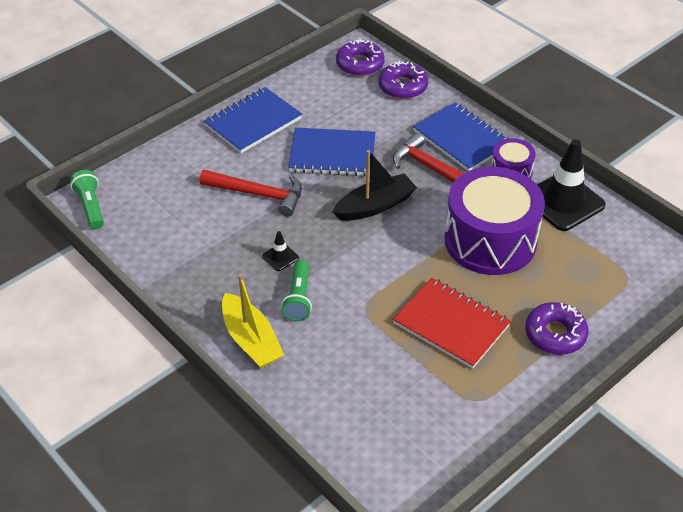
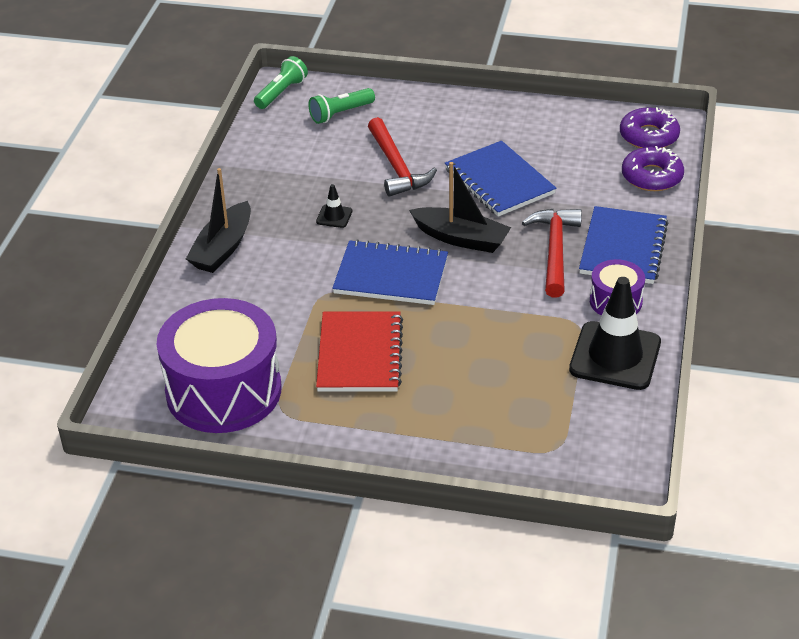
camera: 55 degrees right, 5 degrees down
blue notebook [204,87,302,153] -> blue notebook moved to [332,240,448,305]
yellow boat [222,274,284,368] -> black boat [186,168,251,273]
green flashlight [281,260,312,322] -> green flashlight moved to [308,88,375,124]
purple drum [444,167,545,275] -> purple drum moved to [157,298,281,433]
purple donut [525,302,589,355] -> none

